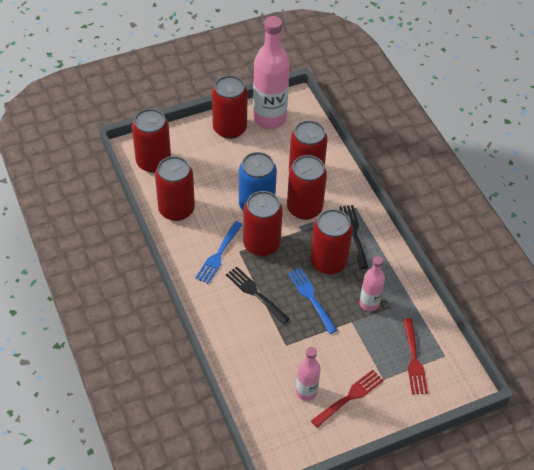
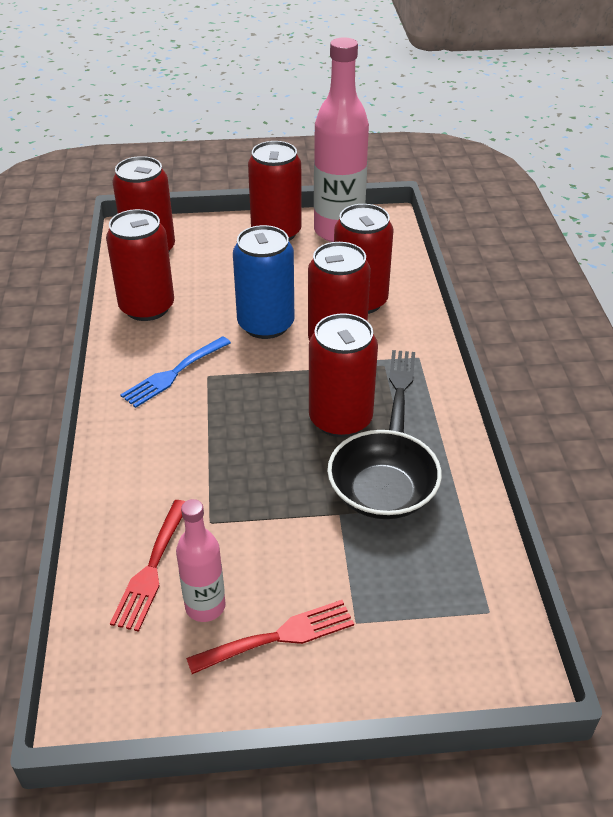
camera: 20 degrees right, 10 degrees down
black fork [226,266,290,324] -> none
red can [243,191,283,256] -> none
blue fork [288,268,337,334] -> none
pink bottle [360,256,385,311] -> black bowl [327,430,442,519]
red fork [403,318,428,395] -> red fork moved to [110,500,186,632]

